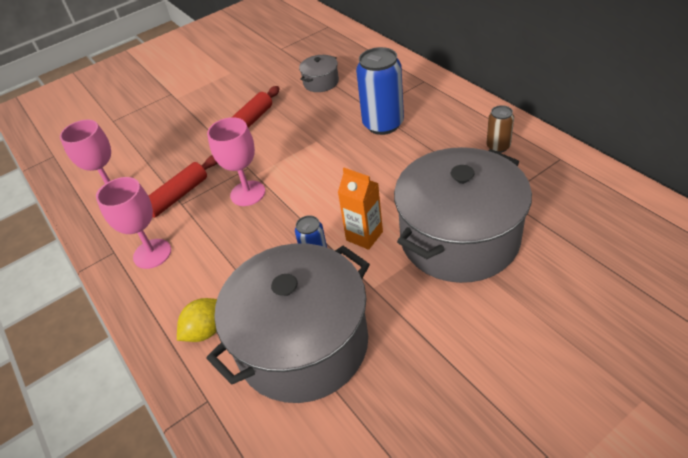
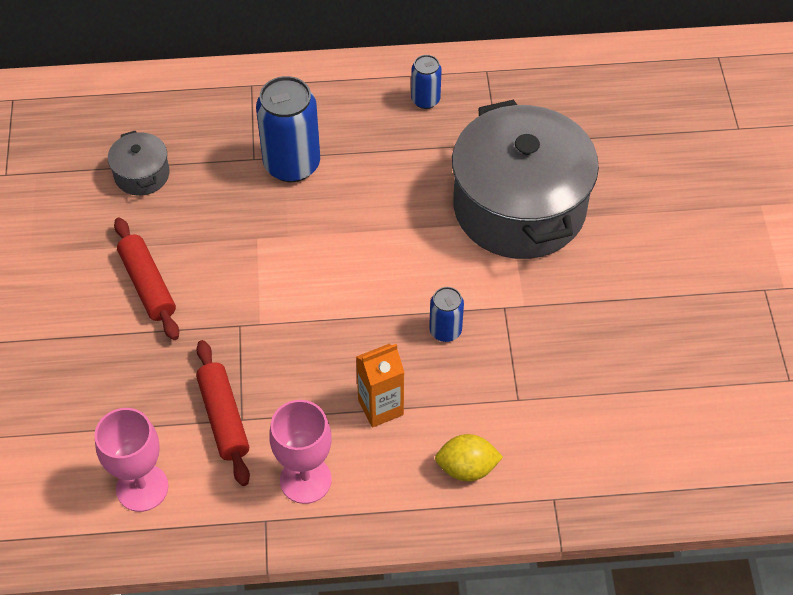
camera: 65 degrees left, 10 degrees up
yellow lemon [177,298,217,342] -> yellow lemon turned 75 degrees counterclockwise [435,434,503,482]
grey pot [206,243,370,403] -> none
pink goblet [207,117,265,206] -> none
orange carton [338,168,383,250] -> orange carton moved to [356,344,404,428]
brown can [486,105,514,153] -> blue can [411,55,442,109]

